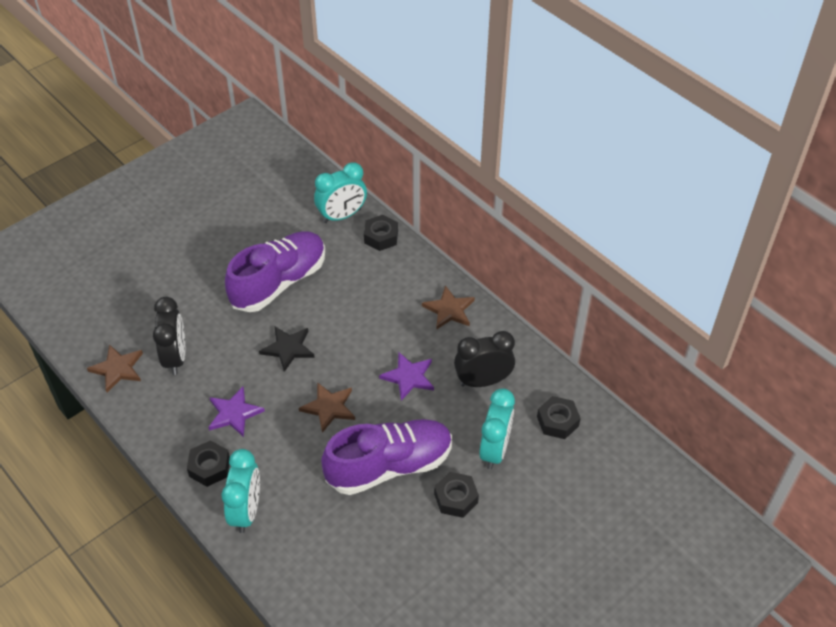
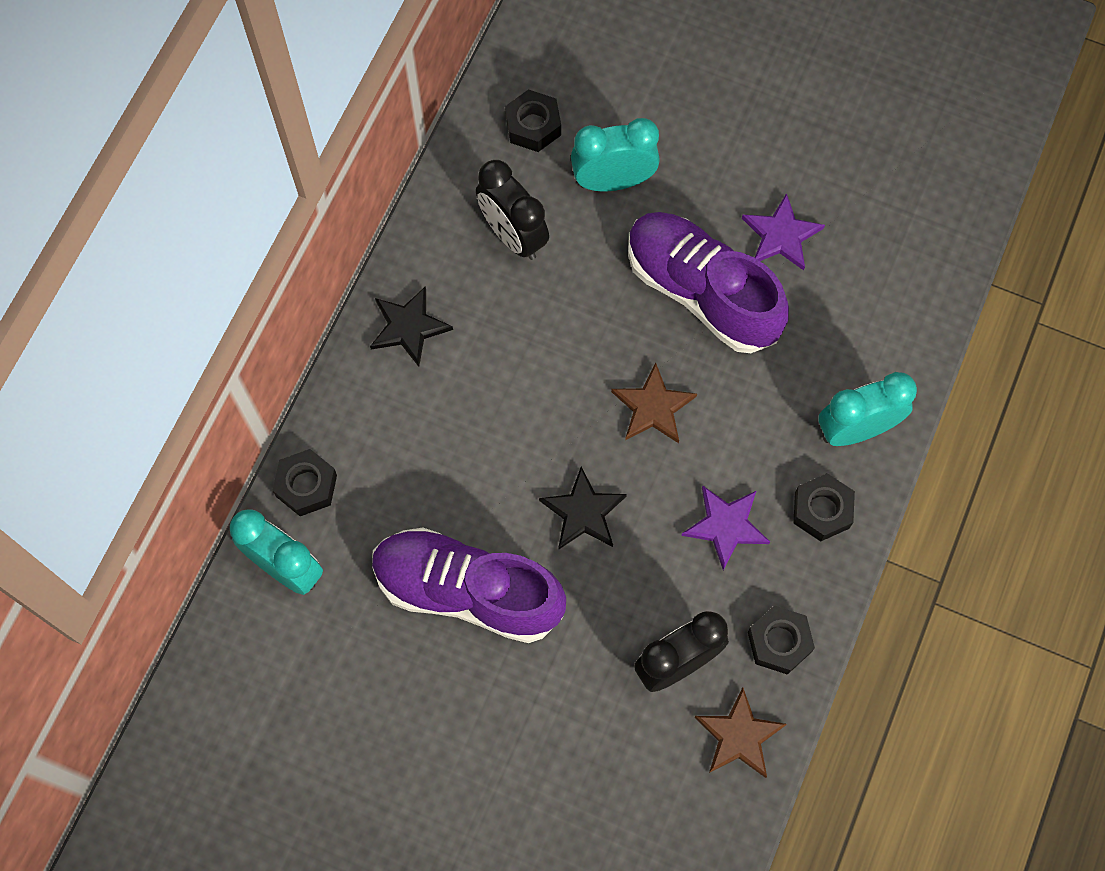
camera: 115 degrees left, 20 degrees up
purple star [379,352,434,401] -> purple star moved to [742,193,825,270]
brown star [422,285,475,330] -> black star [370,286,453,367]
black nut [434,472,479,518] -> black nut moved to [748,605,815,675]

